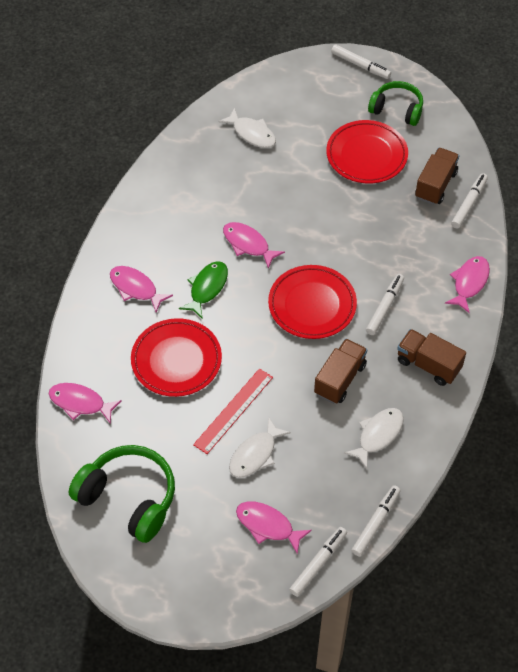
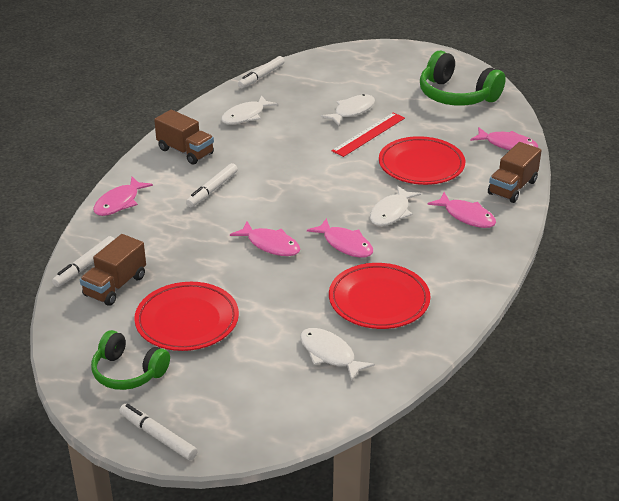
camera: 175 degrees left, 20 degrees down
green fish [179,261,228,319] -> white fish [370,186,421,226]
pink fish [236,501,312,554] -> pink fish moved to [230,221,300,256]
red plate [268,265,357,339] -> red plate moved to [329,263,430,329]
white marker [289,527,347,597] -> none
brown truck [314,339,367,404] -> brown truck moved to [488,142,542,203]

